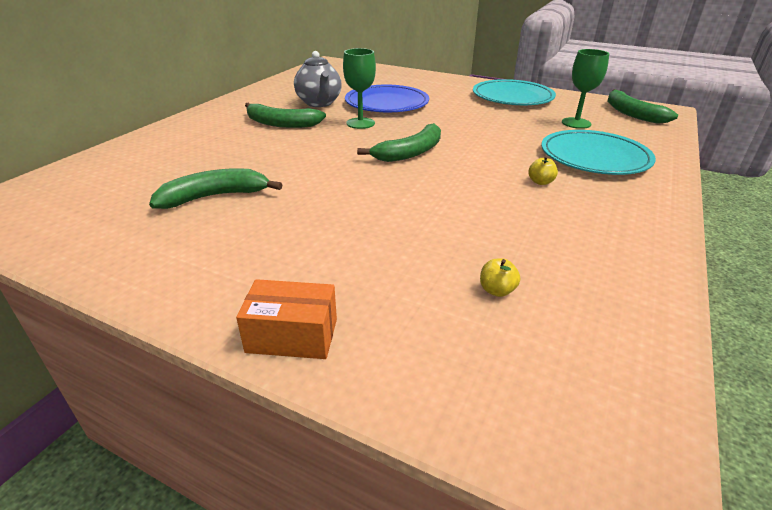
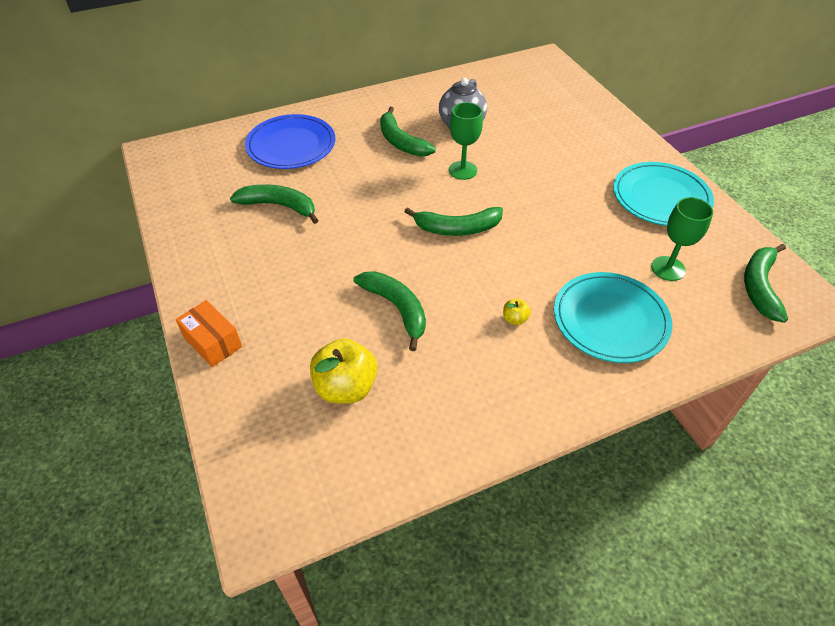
camera: 40 degrees right, 15 degrees up
blue plate [345,85,429,112] -> blue plate moved to [245,114,335,169]
yellow apple [480,258,520,297] -> yellow apple [310,339,377,404], size x2.21
none -> green banana [353,271,426,351]

